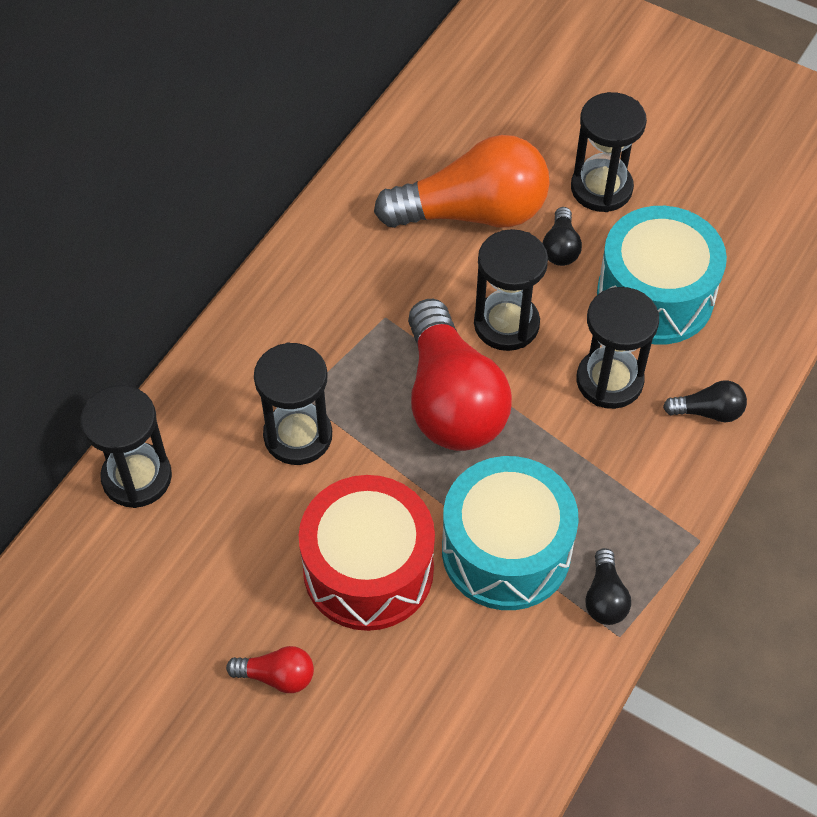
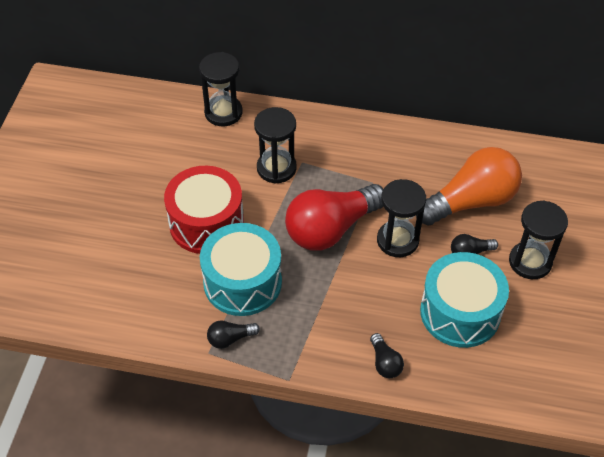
camera: 70 degrees right, 5 degrees down
red light bulb [226,646,314,693] -> none
orange light bulb [374,135,550,228] -> orange light bulb turned 90 degrees counterclockwise [416,147,522,225]
black hourglass [577,287,659,409] -> none

